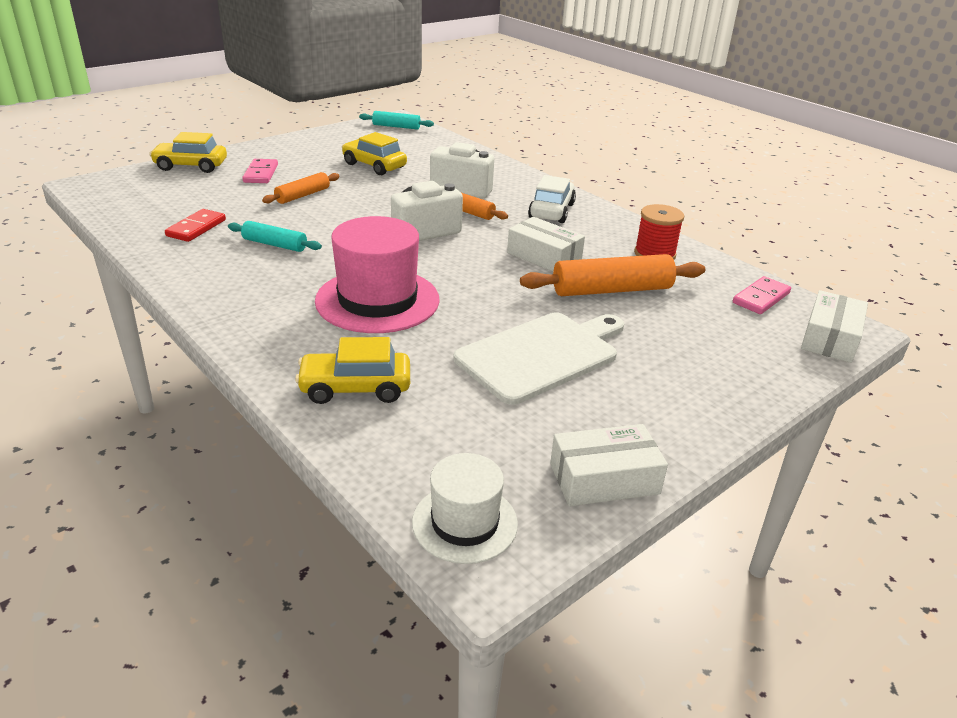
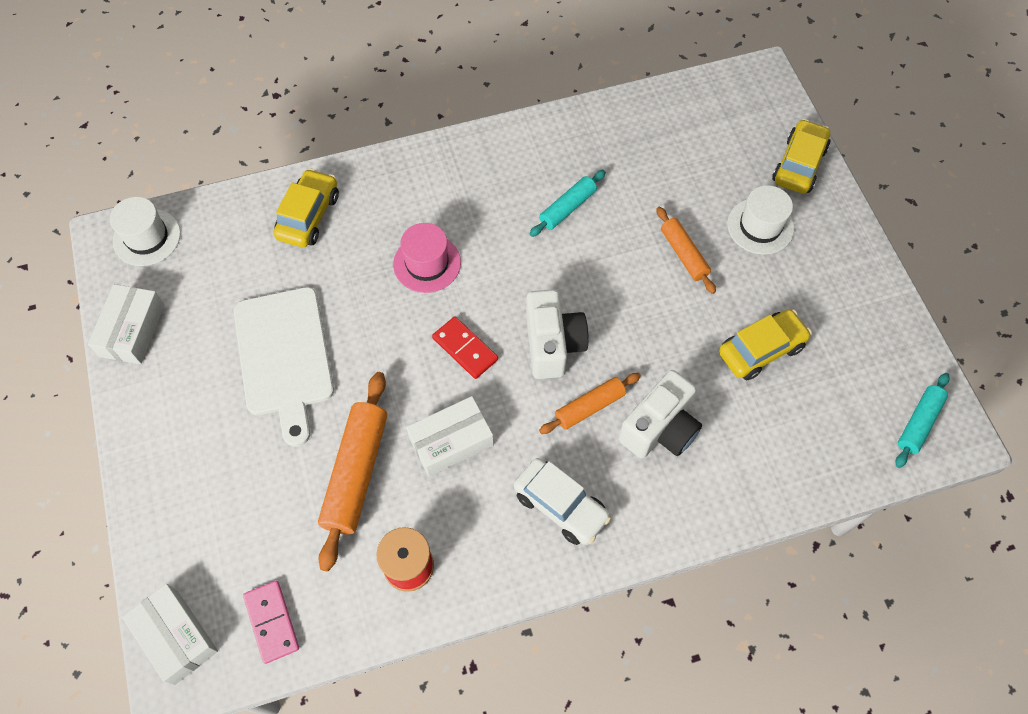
camera: 115 degrees right, 30 degrees up
red domino [165,209,226,242] -> red domino moved to [432,316,498,379]
pink domino [242,159,278,183] -> white hat [727,185,794,255]
pink hat [315,216,440,333] -> pink hat [393,223,461,293], size x0.59

